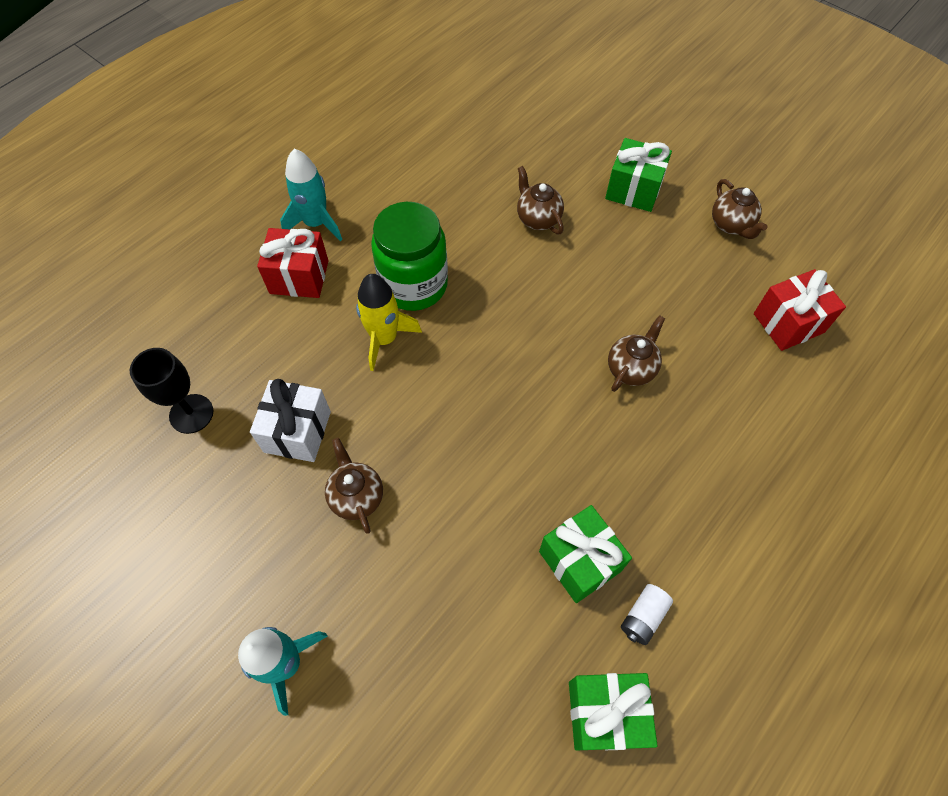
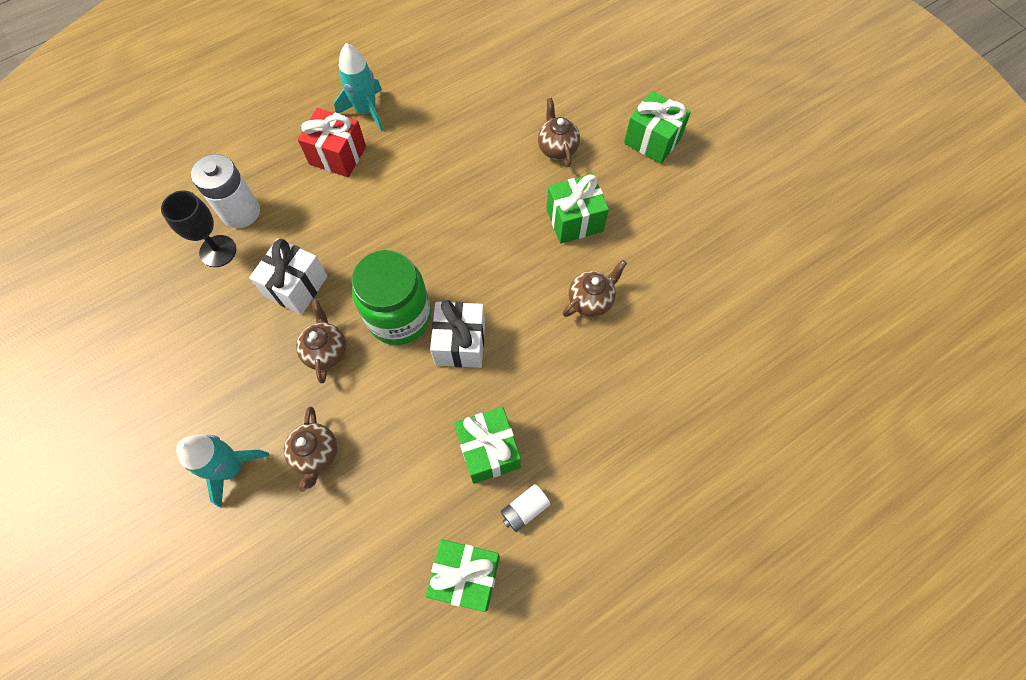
camera: 15 degrees right, 5 degrees up
yellow rocket [356,274,422,371] -> none
green jar [371,202,448,311] -> green jar moved to [351,250,431,345]
brown teapot [712,179,768,239] -> brown teapot moved to [284,407,337,492]
red gift [754,269,846,351] -> none
none -> white battery [191,154,260,228]
none -> white gift [430,300,485,368]
none -> green gift [546,174,609,244]

